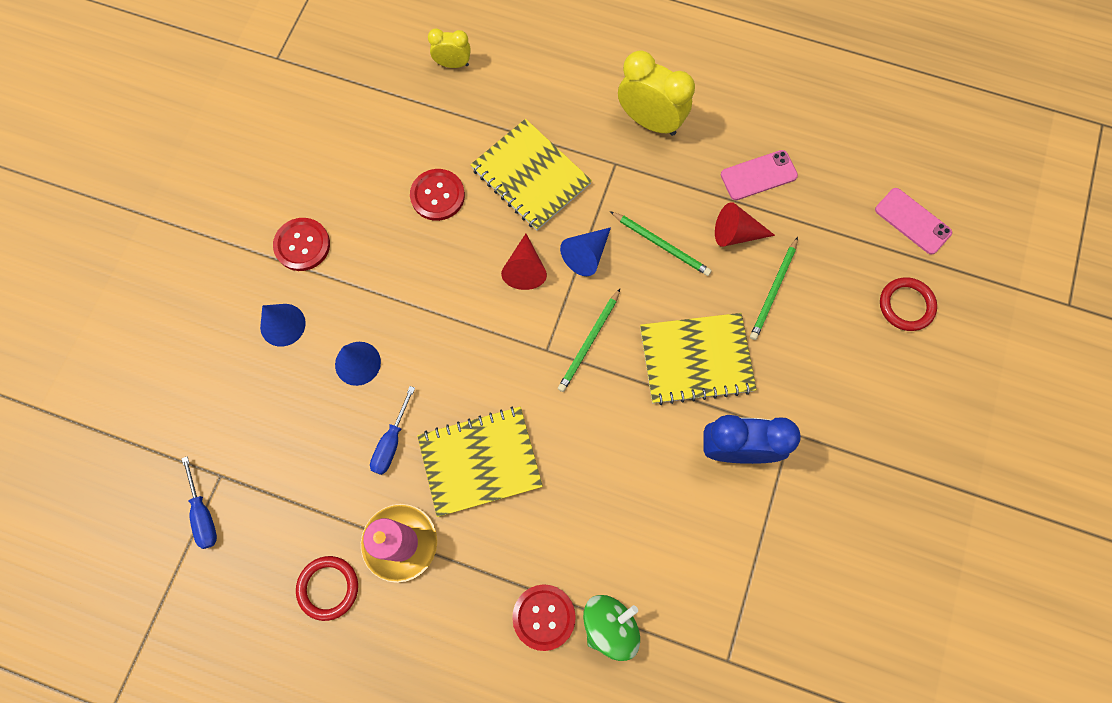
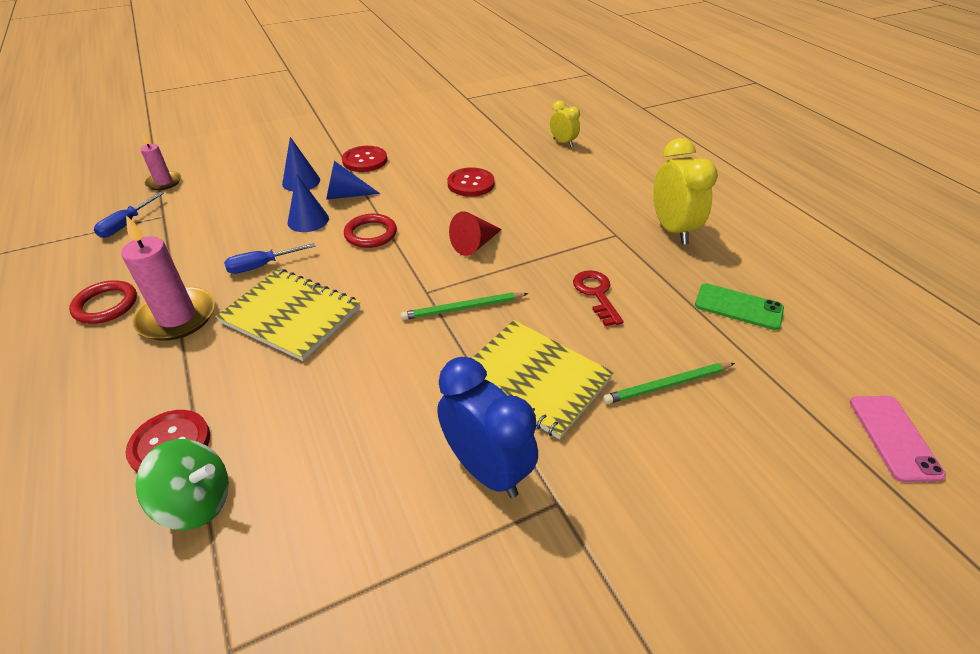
camera: 45 degrees right, 30 degrees down
yellow notebook [470,119,592,231] -> none
blue cone [560,227,611,276] -> blue cone moved to [326,161,380,200]
green pencil [610,211,712,276] -> red key [573,270,624,326]
red cone [715,202,775,247] -> none
pink phone [721,150,798,200] -> green phone [695,283,784,330]
red ring [880,277,937,331] -> red ring moved to [344,214,397,248]
none -> pink candle [140,133,181,190]

